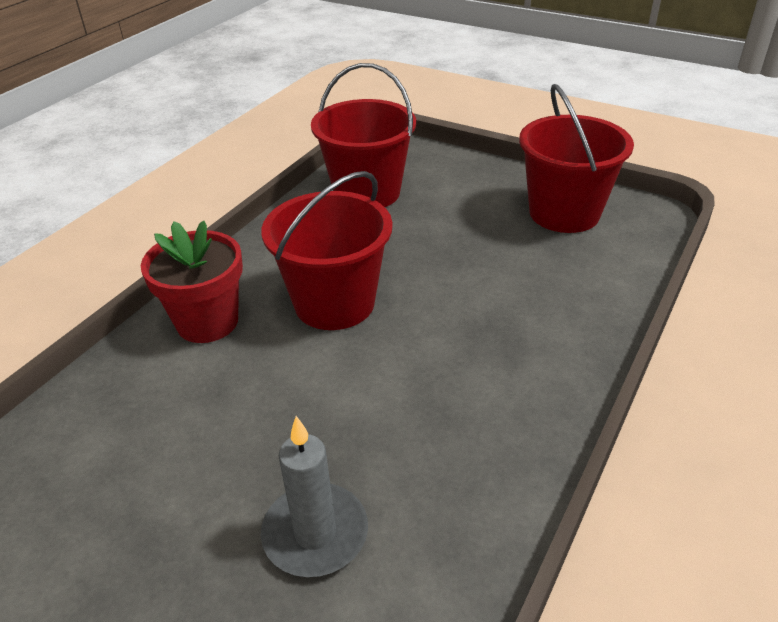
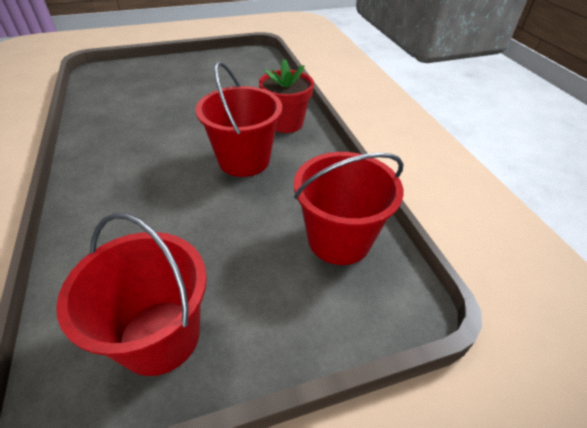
camera: 130 degrees right, 5 degrees up
grey candle [261,416,368,577] -> none

